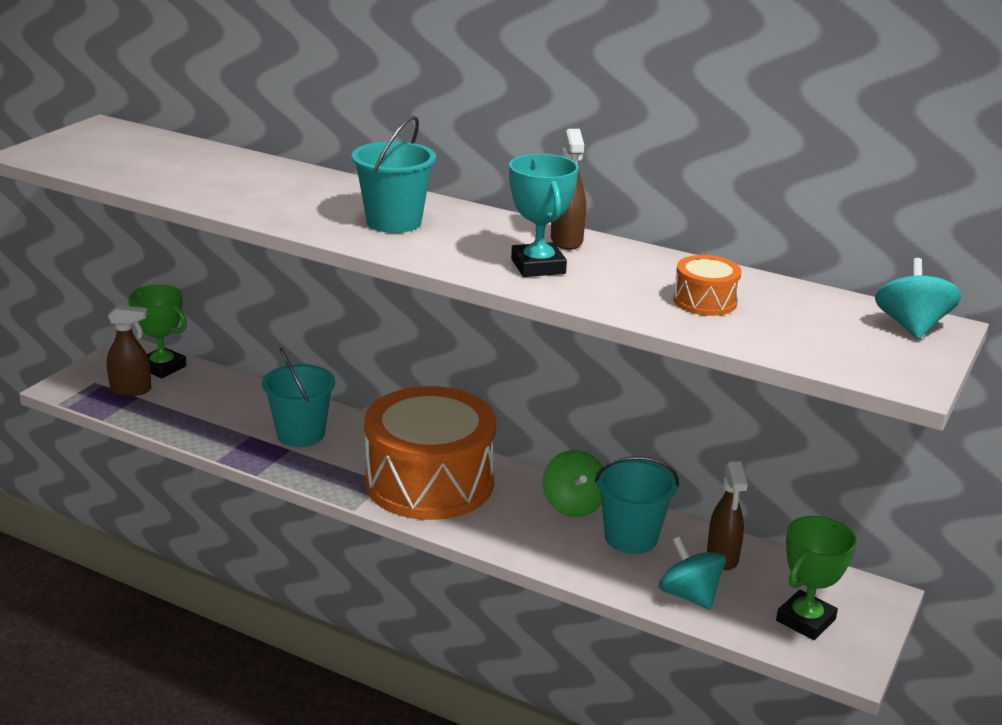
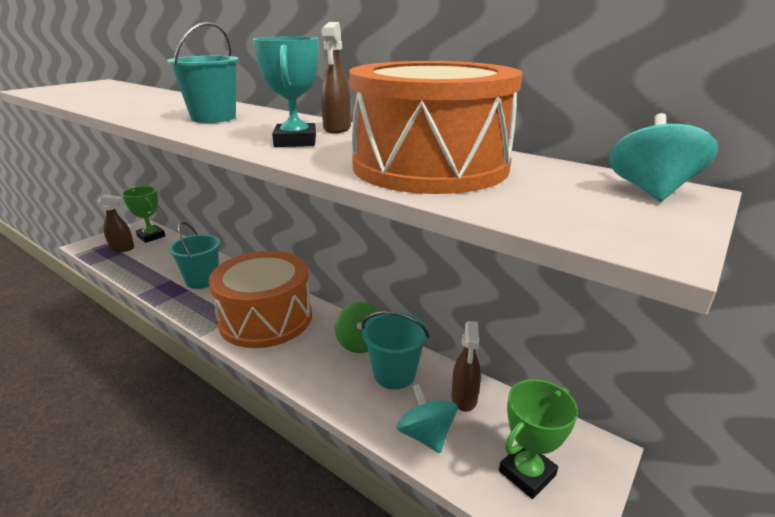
camera: 10 degrees right, 0 degrees up
orange drum [673,255,742,316] -> orange drum [349,61,522,194], size x2.47

